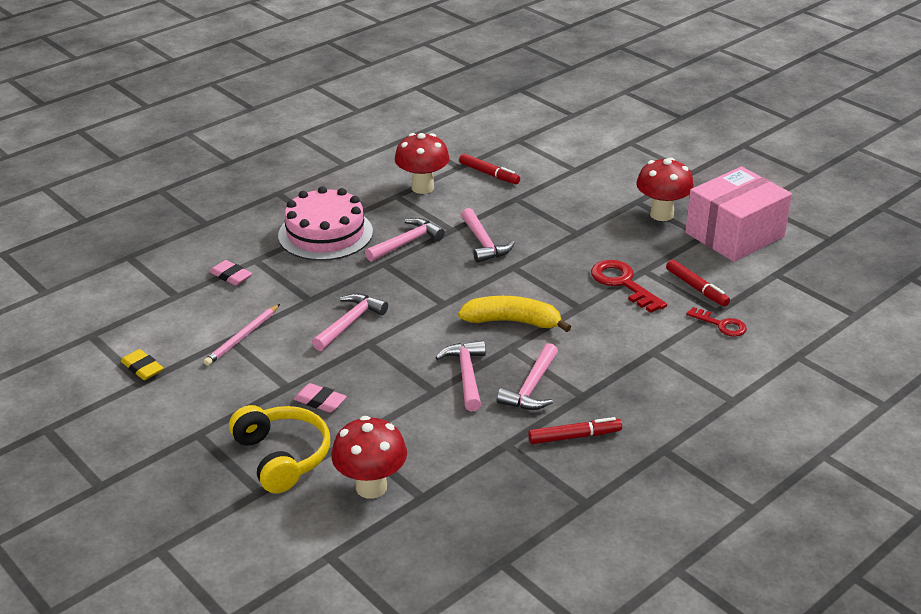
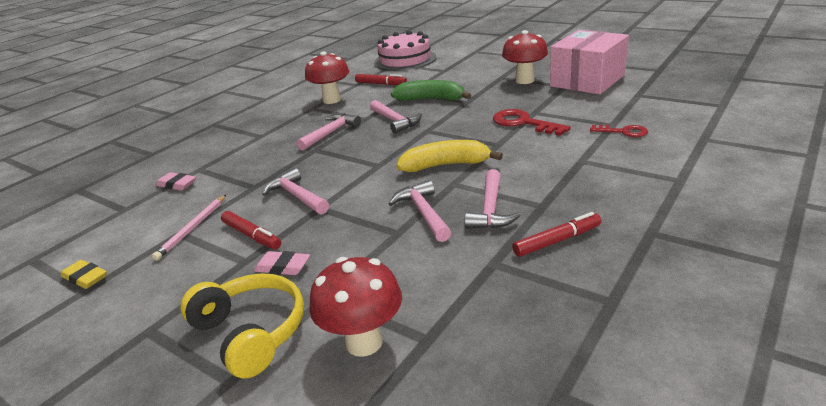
camera: 10 degrees left, 5 degrees down
pink cake [278,186,373,261] -> pink cake moved to [374,30,437,71]
pink hammer [312,293,388,351] -> pink hammer turned 60 degrees counterclockwise [262,168,329,214]
red marker [666,259,730,307] -> red marker moved to [221,211,281,249]
none -> green banana [391,80,472,101]

